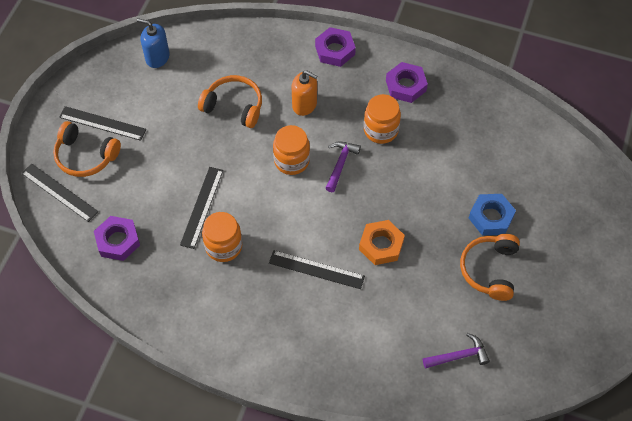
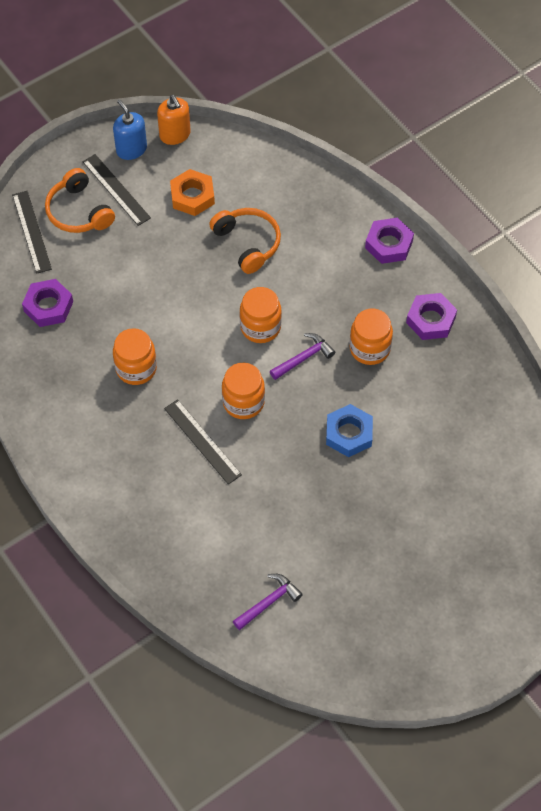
camera: 35 degrees right, 0 degrees up
blue soap dispenser [137,18,170,68] -> blue soap dispenser moved to [113,100,147,160]
black ruler [180,167,223,249] -> none
orange soap dispenser [292,70,318,116] -> orange soap dispenser moved to [157,95,191,145]
orange nut [359,220,405,265] -> orange nut moved to [170,169,215,216]
purple hammer [423,333,490,368] -> purple hammer turned 60 degrees counterclockwise [233,574,303,630]
orange headphones [460,234,520,301] -> none
blue nut [469,194,516,235] -> blue nut moved to [326,404,373,457]
none -> orange jar [222,363,265,419]

